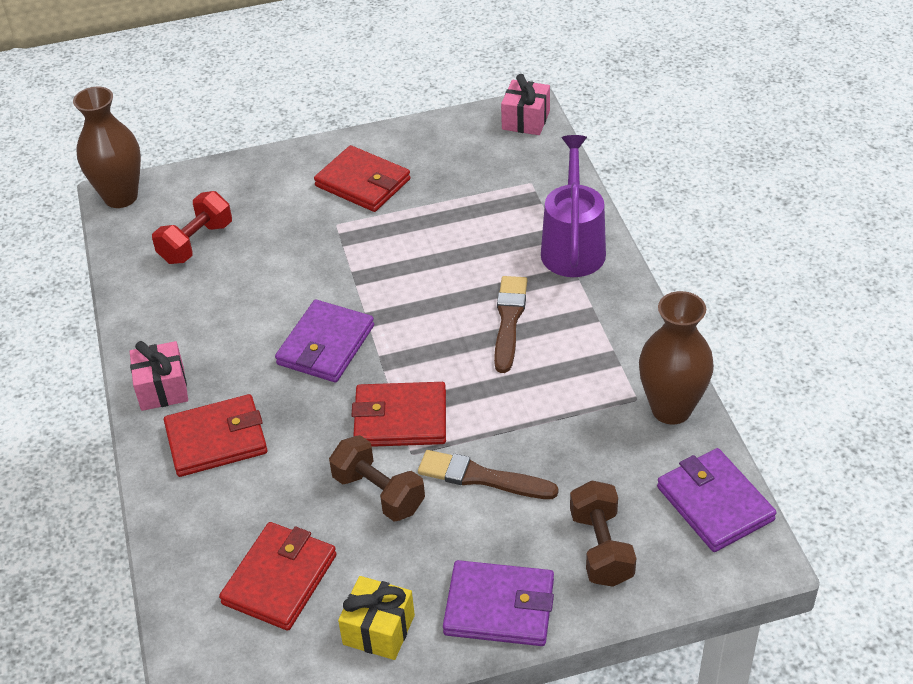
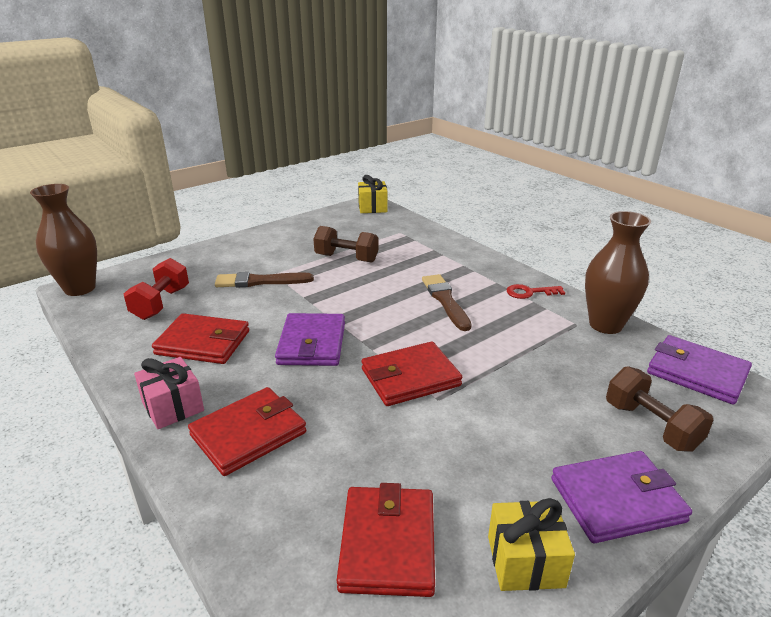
camera: 25 degrees left, 15 degrees down
red wallet [314,145,410,212] -> red wallet moved to [152,313,249,364]
brown dumbbell [329,435,425,521] -> brown dumbbell moved to [313,226,378,263]
brown brush [418,450,558,499] -> brown brush moved to [215,272,314,288]
pink gift [501,74,550,135] -> yellow gift [358,175,387,213]
purple watering can [541,135,606,277] -> none
none -> red key [507,284,565,299]

